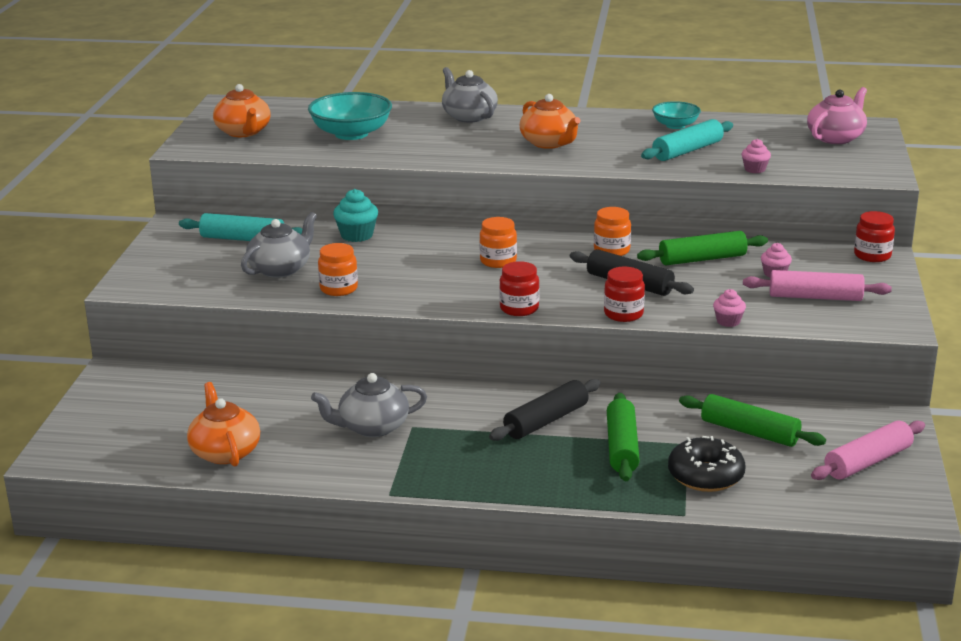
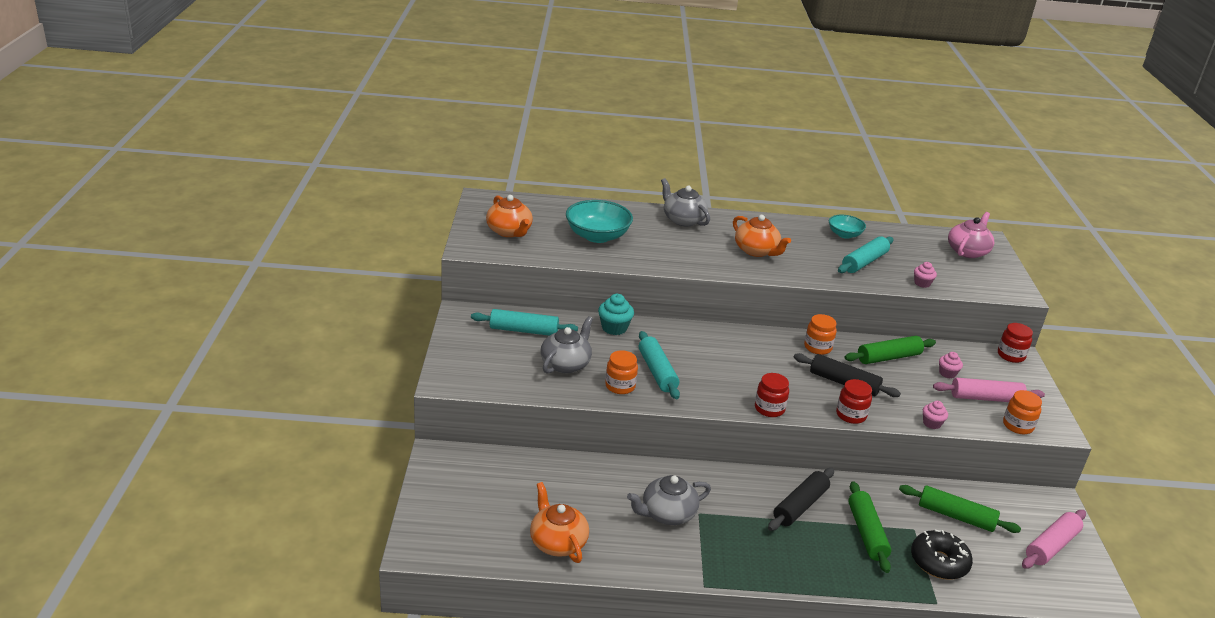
camera: 10 degrees left, 5 degrees up
orange jar [479,217,517,268] -> orange jar moved to [1003,390,1042,434]
none -> turquoise rolling pin [639,331,680,399]

